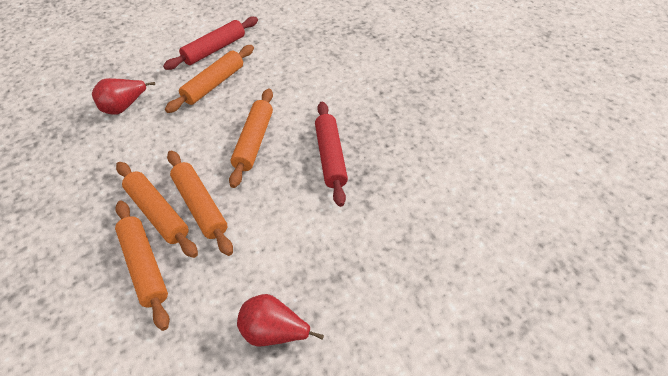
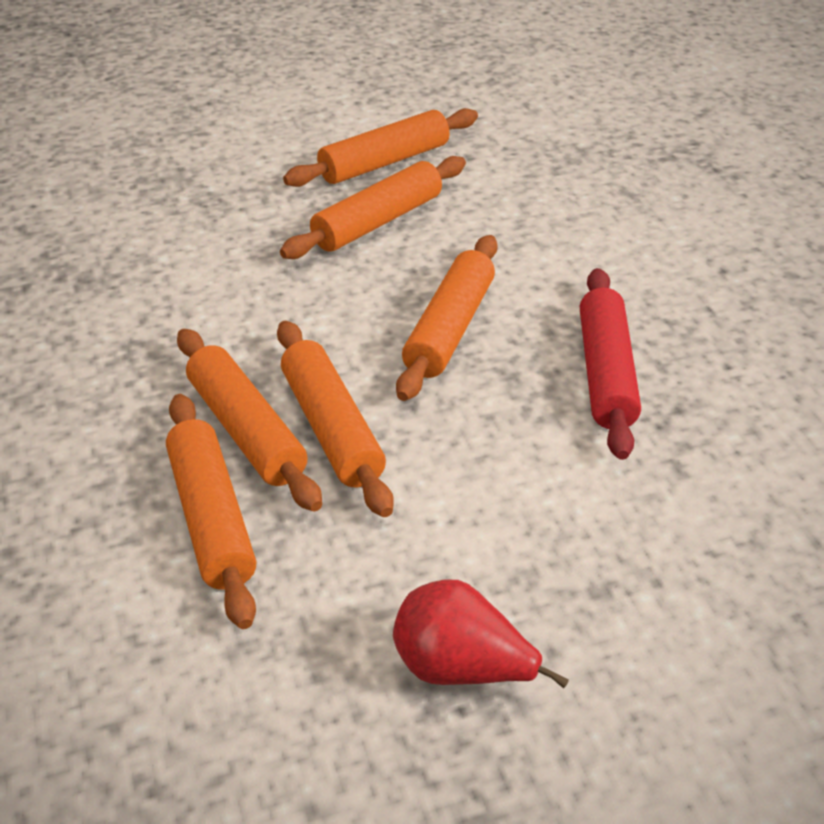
camera: 10 degrees right, 10 degrees down
red pear [92,78,155,115] -> none
red rolling pin [163,17,258,70] -> orange rolling pin [283,108,478,187]

